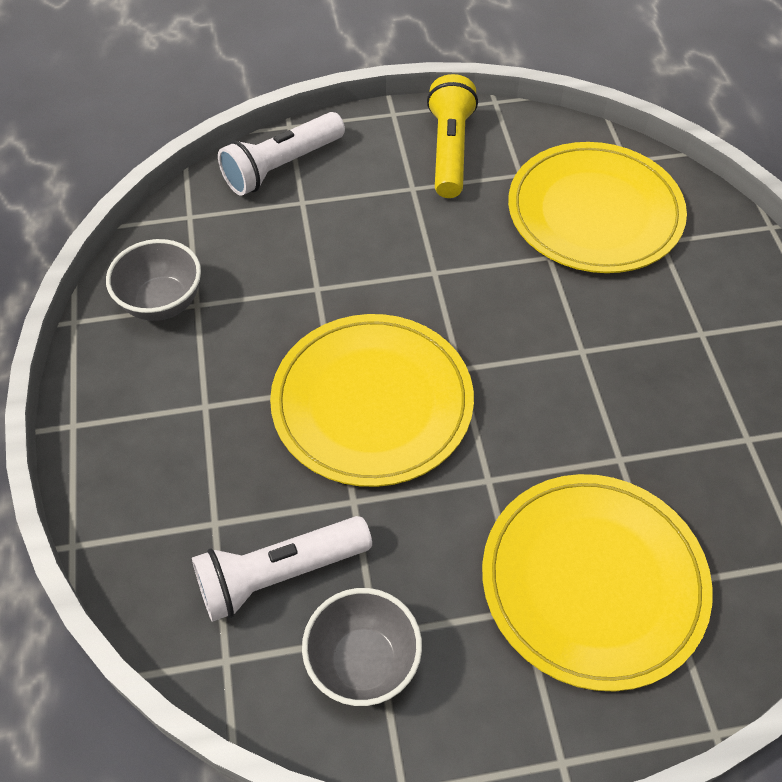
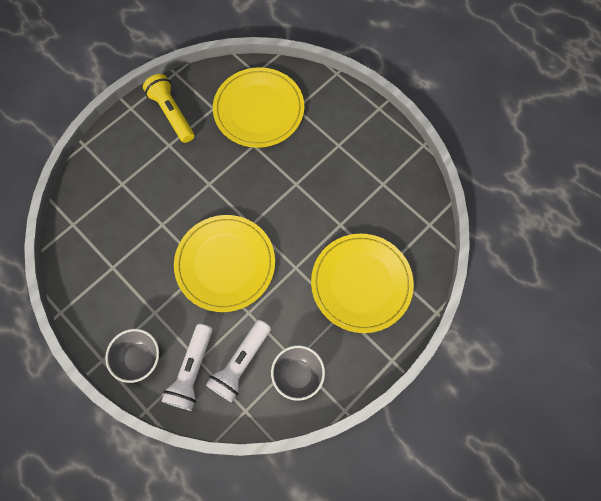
camera: 35 degrees left, 15 degrees up
grey bowl [106,239,201,321] -> grey bowl moved to [105,329,159,383]
white flashlight [218,112,345,196] -> white flashlight moved to [161,324,213,411]

